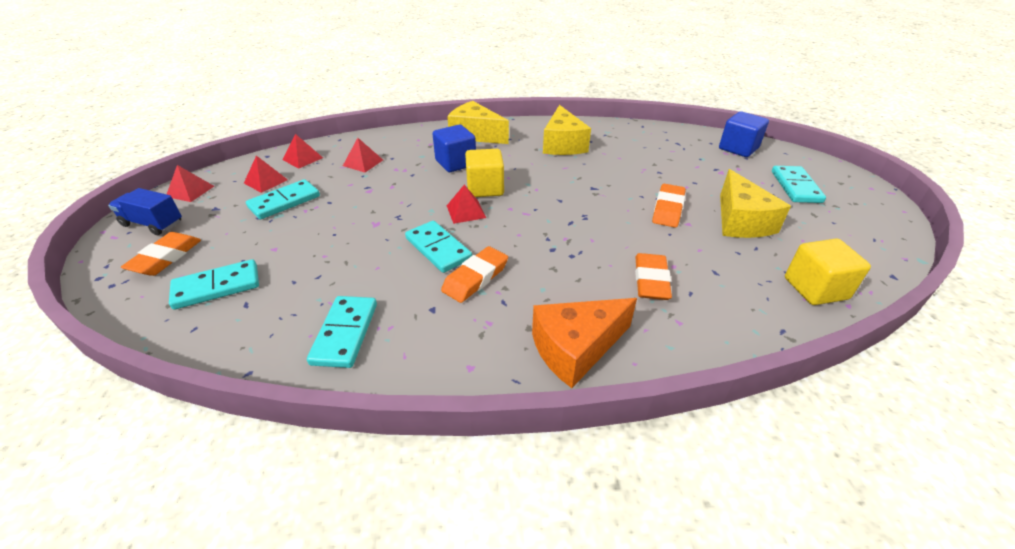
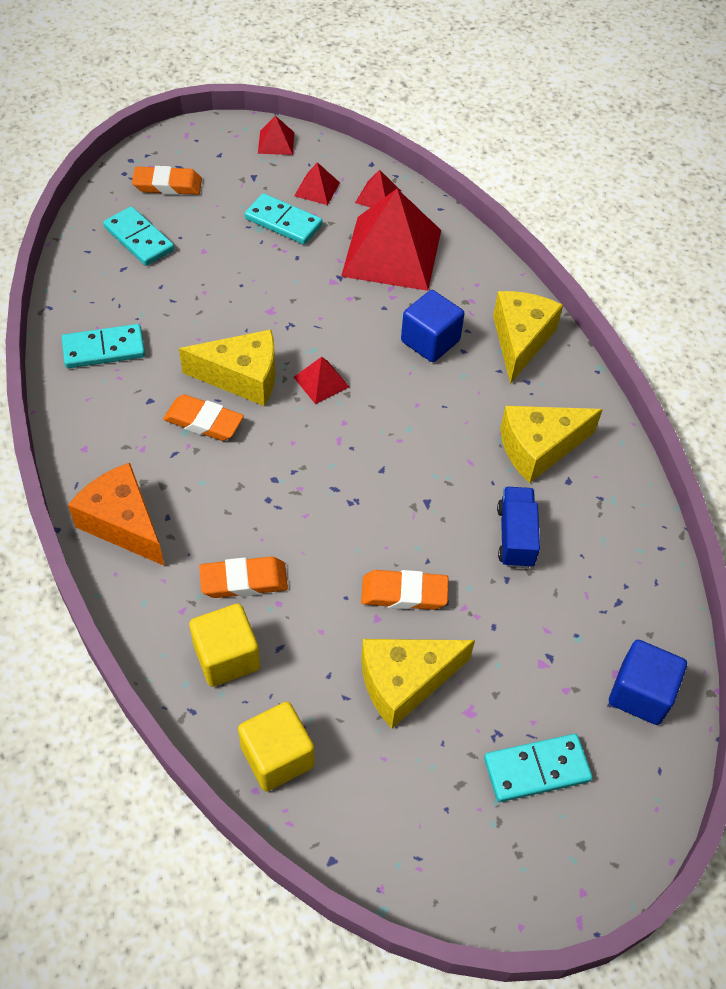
camera: 70 degrees right, 15 degrees up
blue truck [108,188,182,235] -> blue truck moved to [497,487,540,568]
red pyramid [343,138,383,173] -> red pyramid [341,189,441,291], size x2.33
turquoise domino [405,221,472,273] -> yellow cheese [179,329,276,406]
yellow cube [465,149,504,197] -> yellow cube moved to [189,603,260,687]

